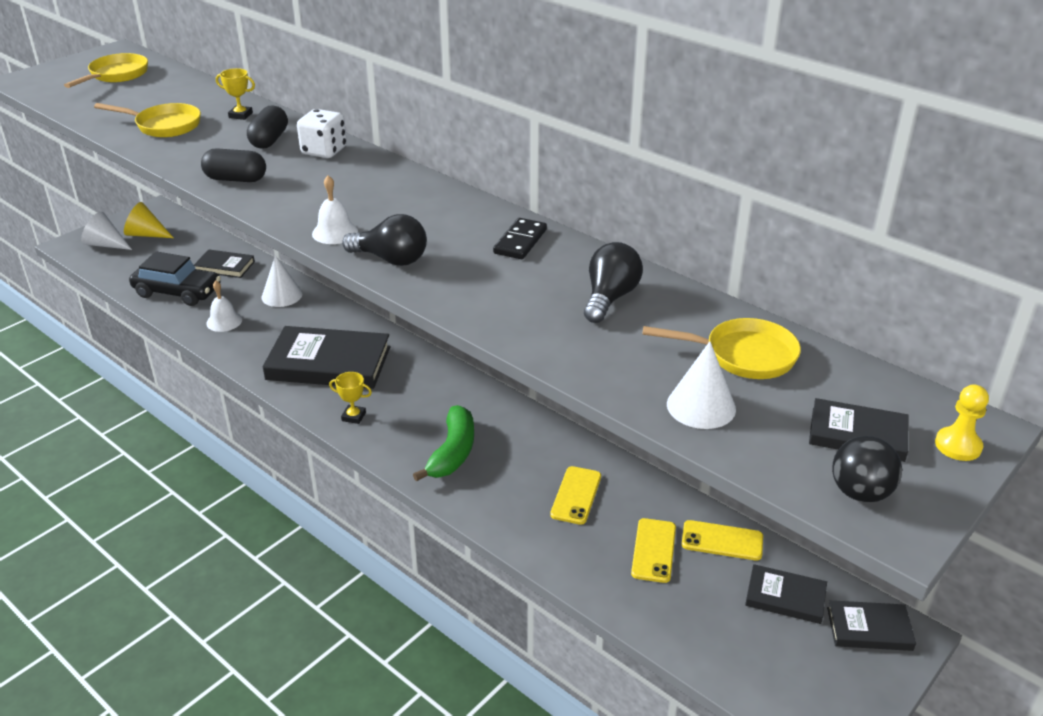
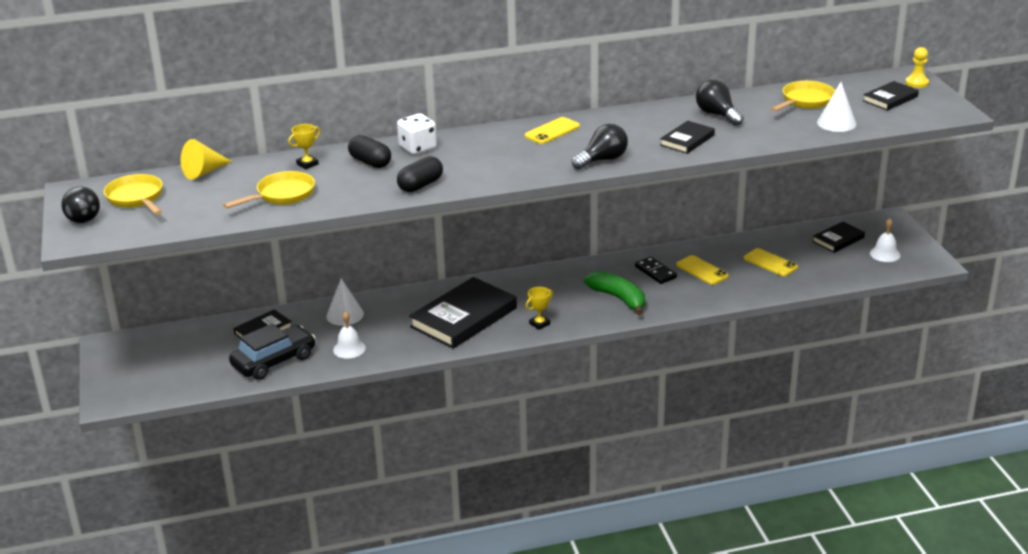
camera: 55 degrees left, 5 degrees down
white cone [81,212,132,250] -> none
yellow cone [124,202,174,238] -> yellow cone moved to [181,139,232,180]
white bell [312,175,358,244] -> white bell moved to [870,218,901,262]
black domino [493,218,547,259] -> black domino moved to [635,257,677,284]
yellow phone [681,520,763,561] -> yellow phone moved to [525,117,580,144]
black book [827,600,916,651] -> black book moved to [660,121,715,154]
black ball [832,436,902,503] -> black ball moved to [61,187,100,223]

